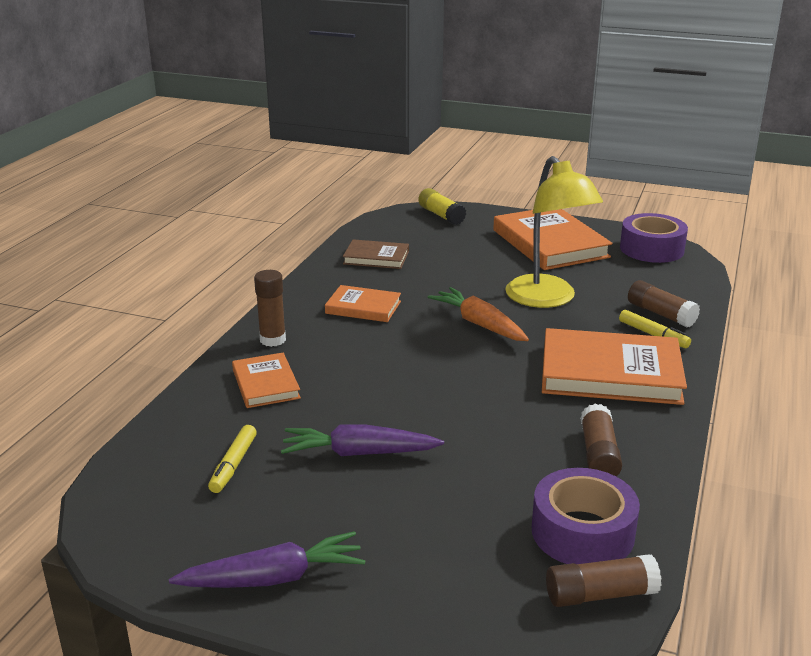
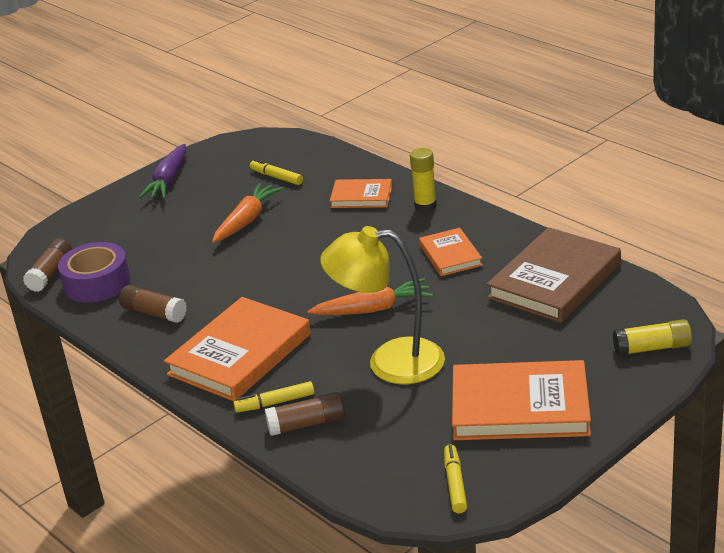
camera: 120 degrees right, 5 degrees up
brown glue stick [254,270,286,347] -> yellow glue stick [410,148,437,212]
purple carrot [281,424,444,456] -> orange carrot [212,183,283,243]
orange book [325,285,401,322] -> orange book turned 60 degrees counterclockwise [419,228,483,276]
brown book [343,239,409,269] -> brown book [486,227,621,323], size x1.83
purple tape [620,213,688,263] -> yellow marker [444,445,467,513]

